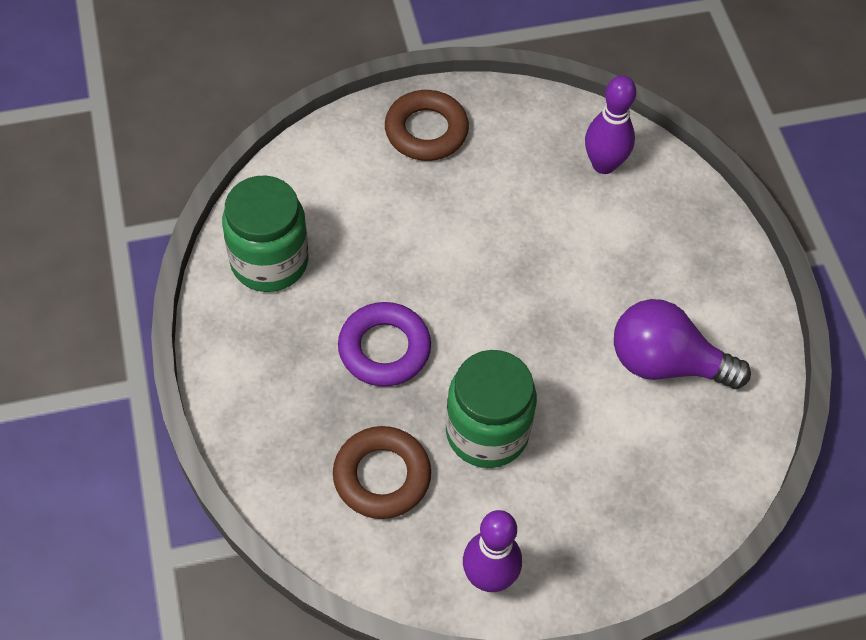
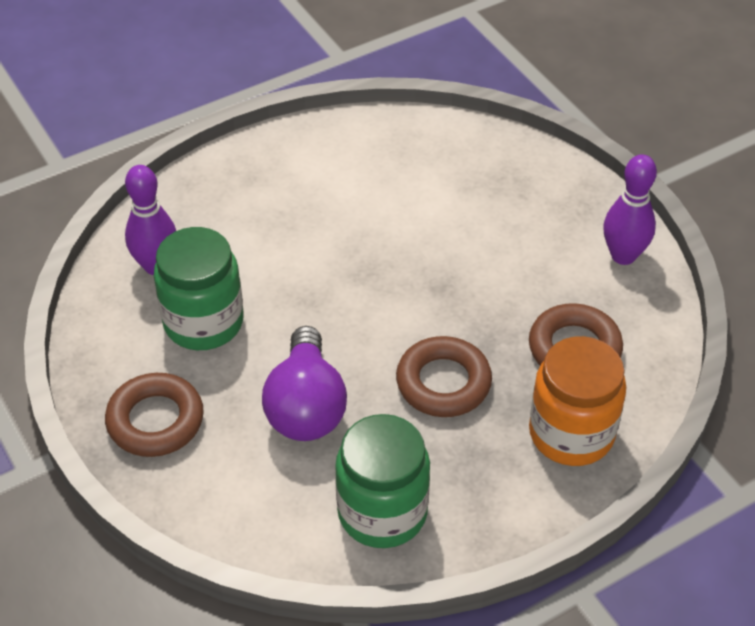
camera: 105 degrees left, 10 degrees down
purple ring [338,302,431,387] -> brown ring [396,336,492,417]
green jar [446,350,537,468] -> green jar moved to [154,227,244,350]
purple light bulb [614,299,751,389] -> purple light bulb moved to [262,326,347,441]
none -> orange jar [529,336,626,466]

